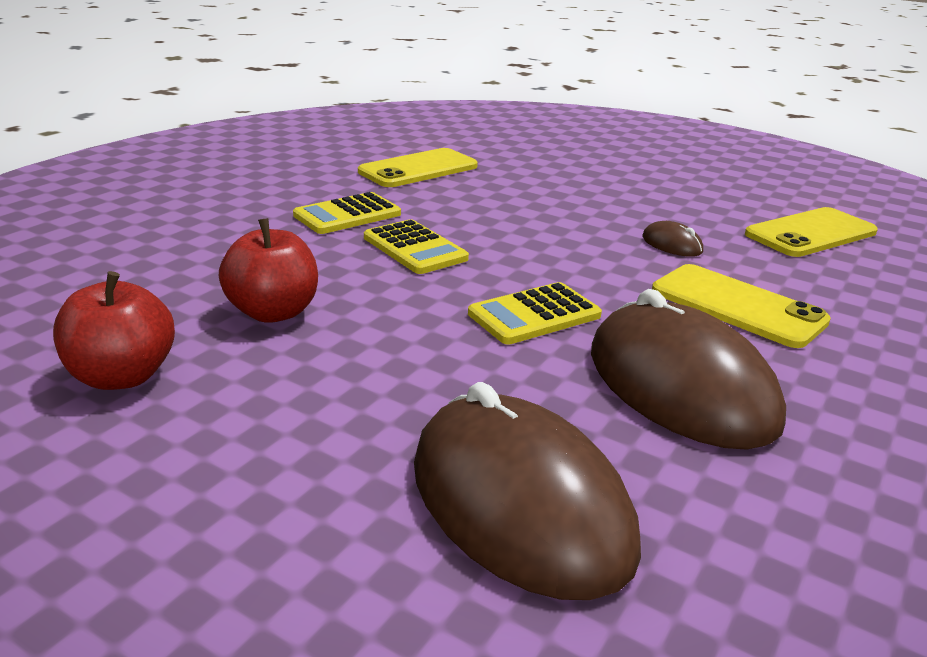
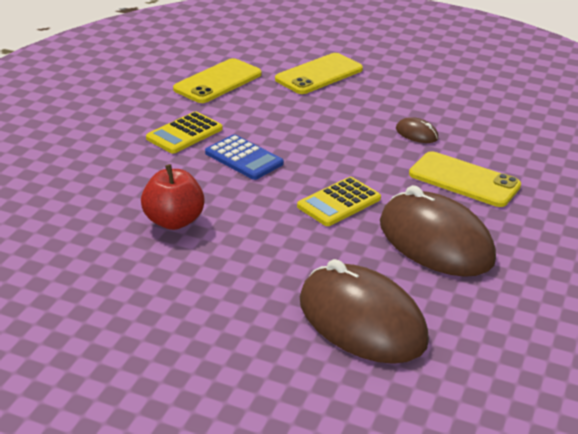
camera: 10 degrees left, 5 degrees up
red apple [53,271,175,390] -> none
yellow calculator [364,219,469,274] -> blue calculator [205,135,284,180]
yellow phone [745,207,878,257] -> yellow phone moved to [275,53,363,94]

